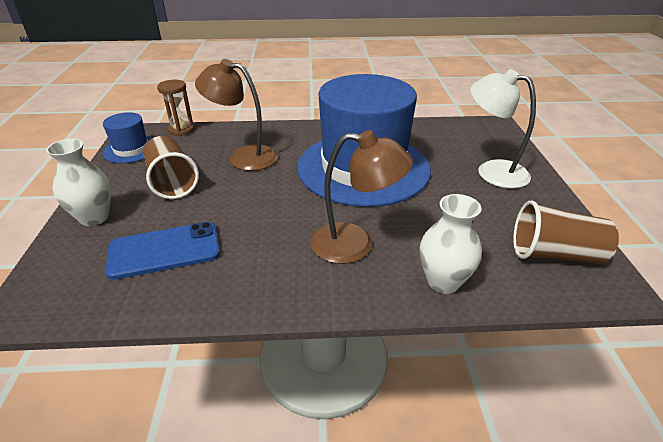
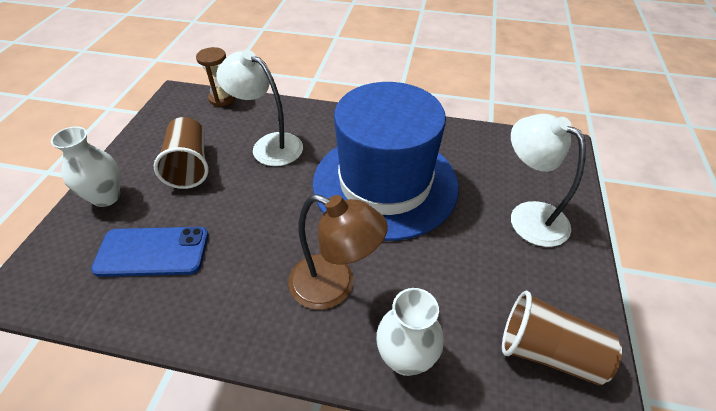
camera: 15 degrees right, 10 degrees up
blue hat [103,112,152,163] -> none
brown lamp [195,59,278,171] -> white lamp [216,50,303,166]

